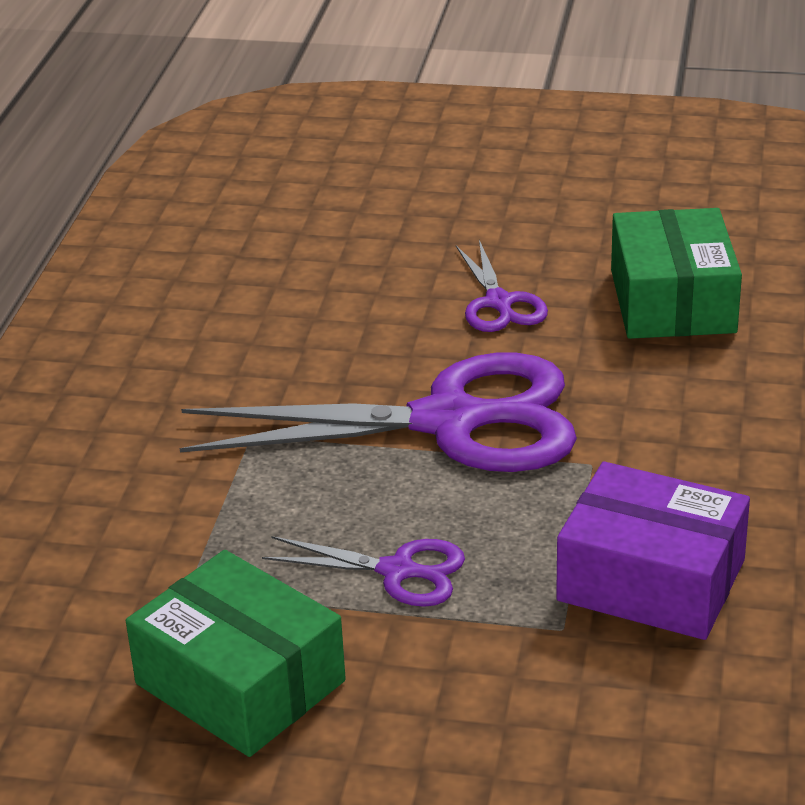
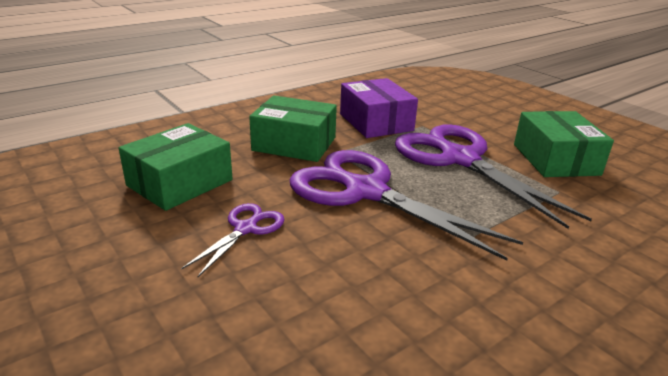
camera: 140 degrees left, 5 degrees down
purple scissors [262,536,465,607] -> purple scissors [395,124,592,229], size x2.14
none -> green box [249,96,337,162]

